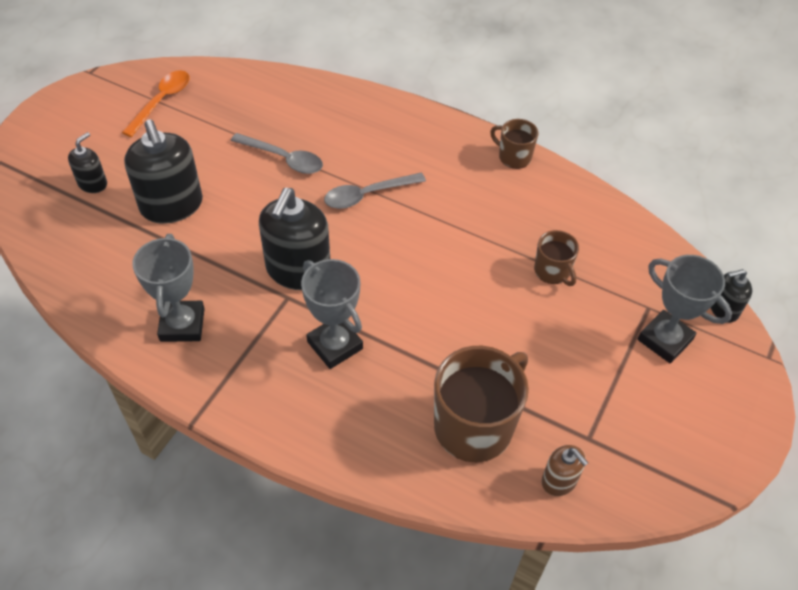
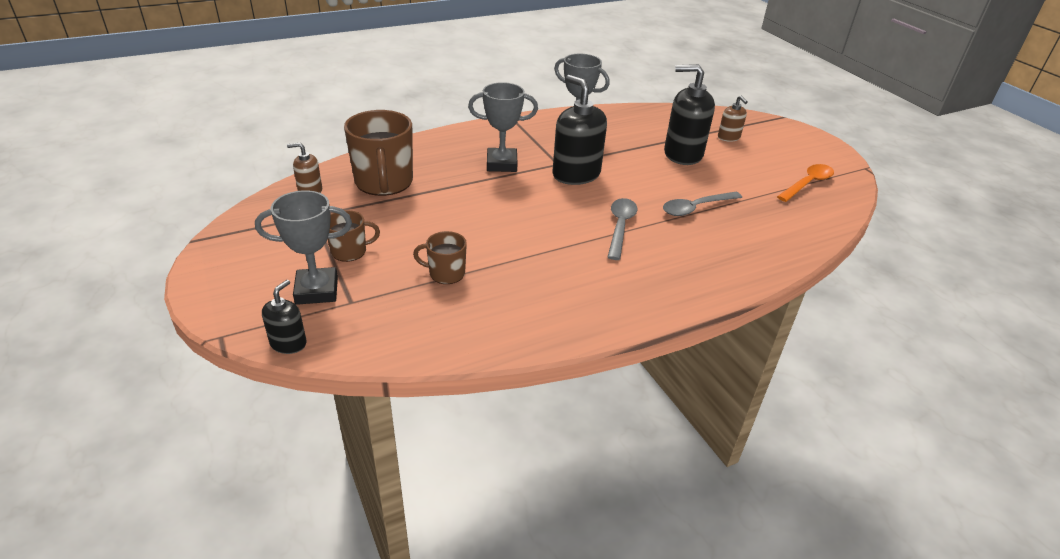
camera: 125 degrees right, 15 degrees down
black soap dispenser [68,132,107,193] -> brown soap dispenser [718,96,748,142]
orange spoon [122,70,189,137] -> orange spoon turned 105 degrees counterclockwise [777,164,834,202]
brown mug [490,119,538,169] -> brown mug moved to [328,210,380,262]

